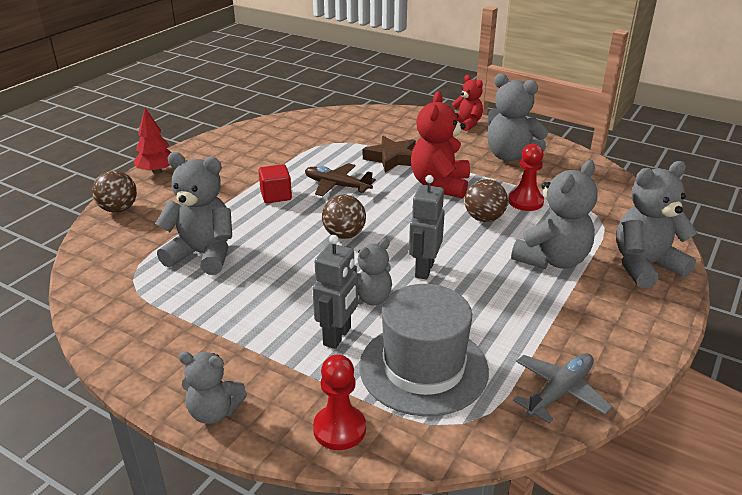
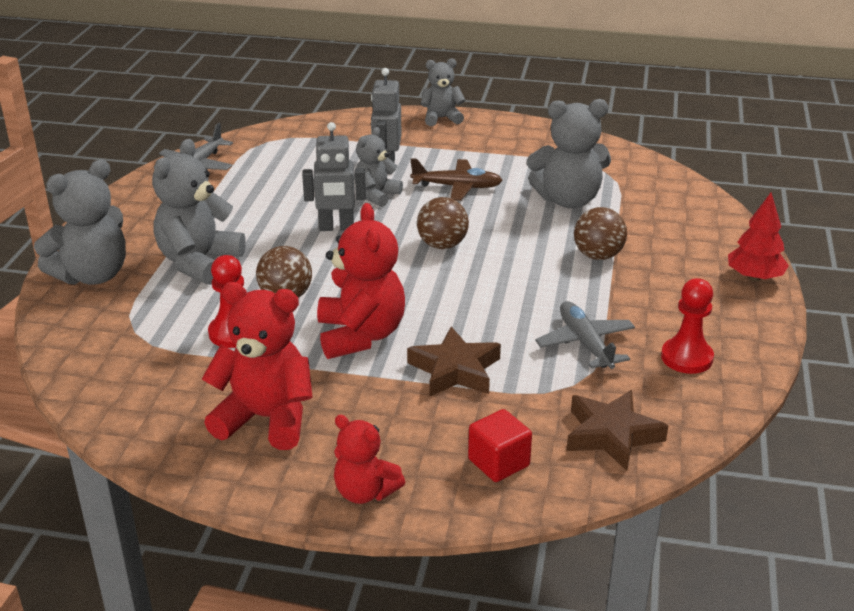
camera: 160 degrees right, 0 degrees up
brown ball [92,171,137,213] -> brown ball moved to [574,207,627,260]
red cube [258,164,292,203] -> red cube moved to [468,409,532,482]
brown plane [305,163,376,196] -> brown plane moved to [410,158,503,201]
red pawn [313,354,366,450] -> red pawn moved to [661,278,714,374]
grey hat [359,284,489,417] -> none
grey robot [409,175,445,280] -> grey robot turned 90 degrees clockwise [302,122,366,231]
grey teddy bear [487,74,548,161] -> red teddy bear [202,282,313,450]
none -> grey plane [535,301,635,369]
none -> brown star [567,390,668,471]

